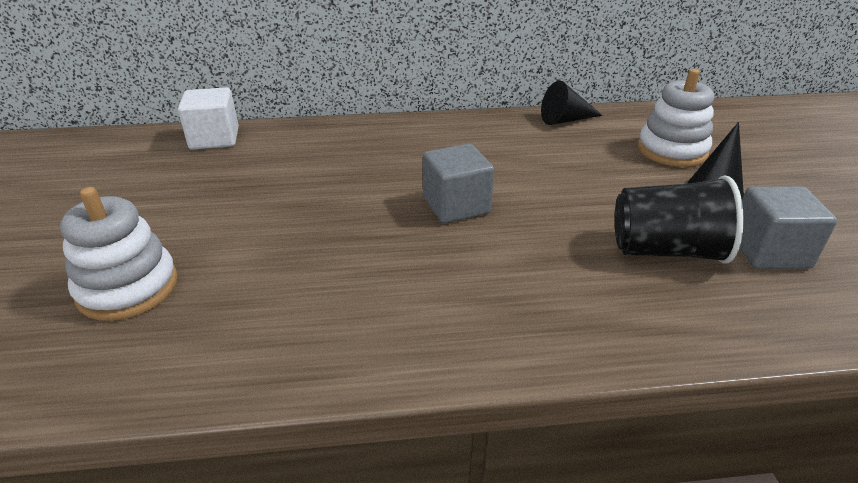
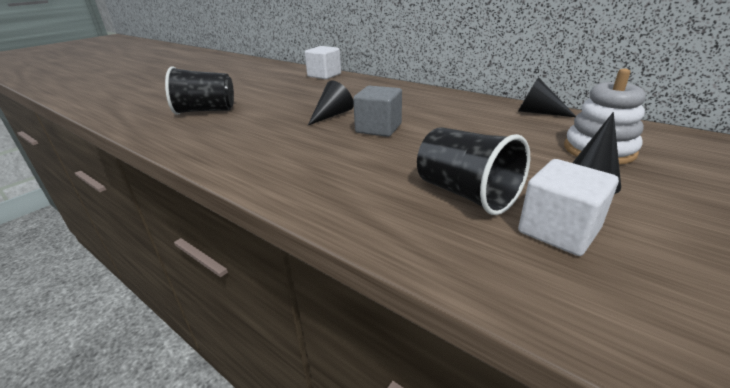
camera: 45 degrees right, 5 degrees down
white stacking toy [60,187,178,321] -> black cup [165,66,234,115]
grey cube [740,186,837,269] -> white cube [518,159,619,256]
none -> black cone [308,81,354,125]

